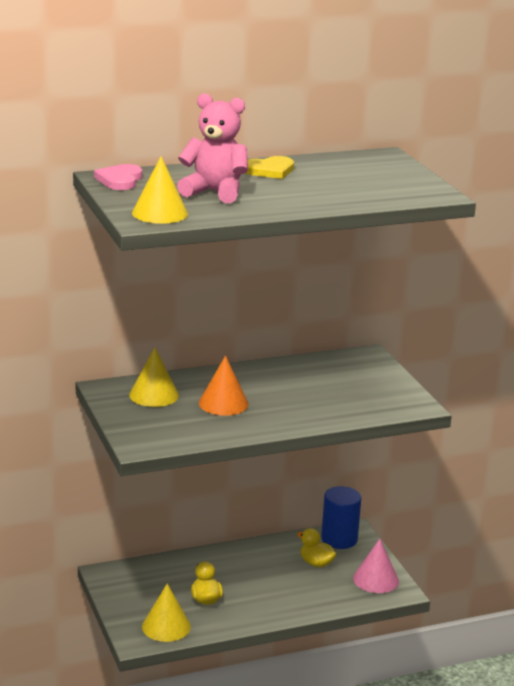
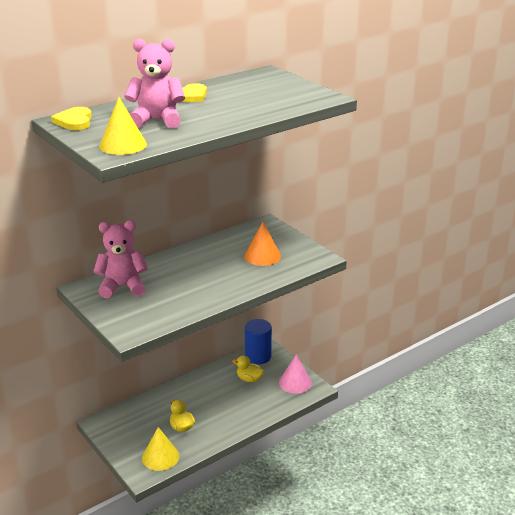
camera: 15 degrees left, 5 degrees up
pink heart [94,164,142,190] -> yellow heart [51,107,92,130]
yellow cone [129,348,179,407] -> pink teddy bear [93,220,148,298]
orange cone [199,356,249,416] -> orange cone moved to [244,222,281,266]

